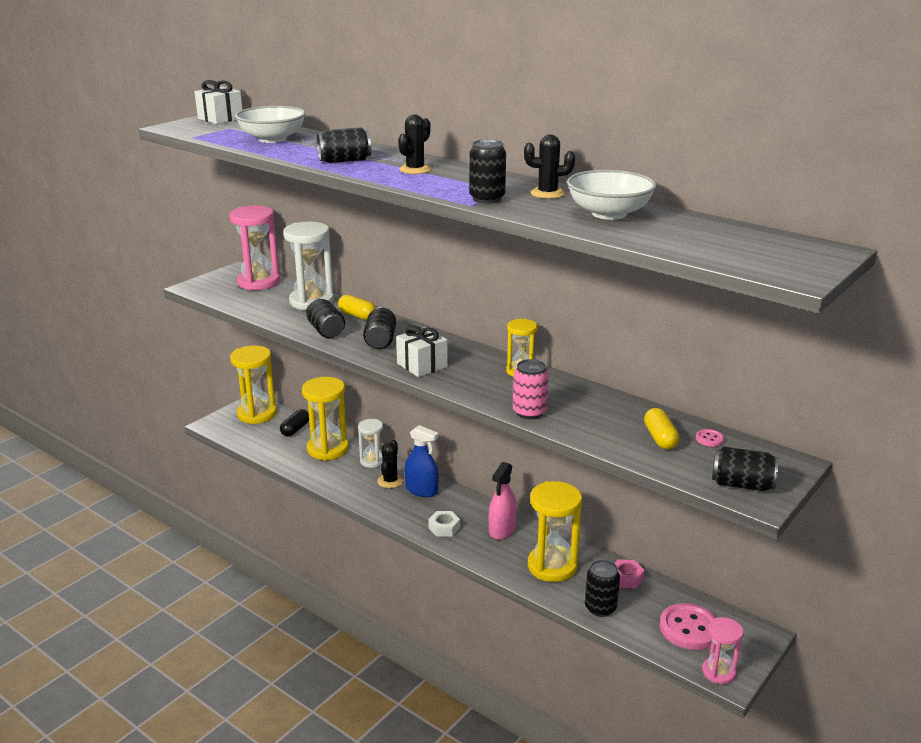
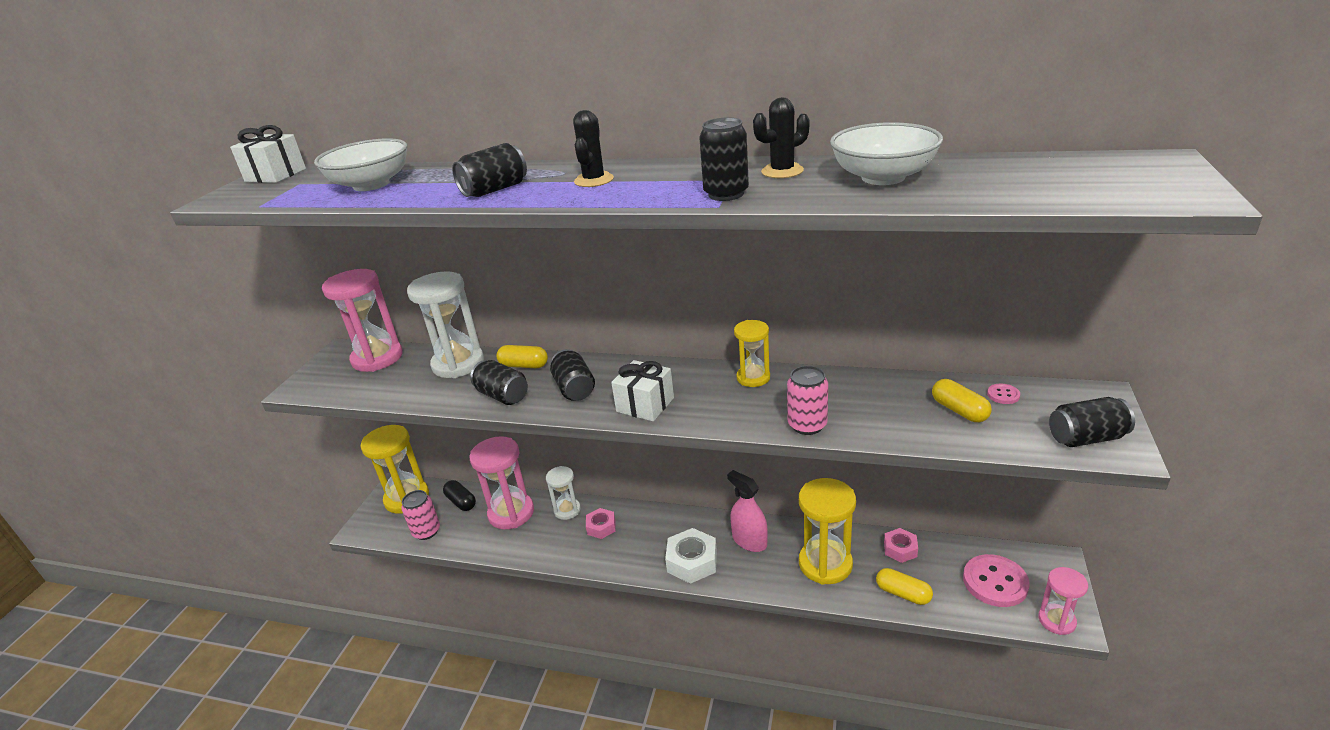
camera: 20 degrees left, 5 degrees up
black capsule [280,409,309,437] -> black capsule turned 45 degrees counterclockwise [443,480,476,511]
yellow hourglass [302,377,349,461] -> pink hourglass [469,436,534,530]
black cactus [377,440,403,488] -> pink nut [586,508,616,539]
blue spray bottle [405,425,439,497] -> none
white nut [428,511,460,537] -> white nut [665,528,717,584], size x1.60
pink spray bottle [489,462,517,540] -> pink spray bottle turned 135 degrees clockwise [727,470,768,552]
black can [585,560,620,617] -> yellow capsule [876,568,933,605]
none -> pink can [401,490,440,540]

